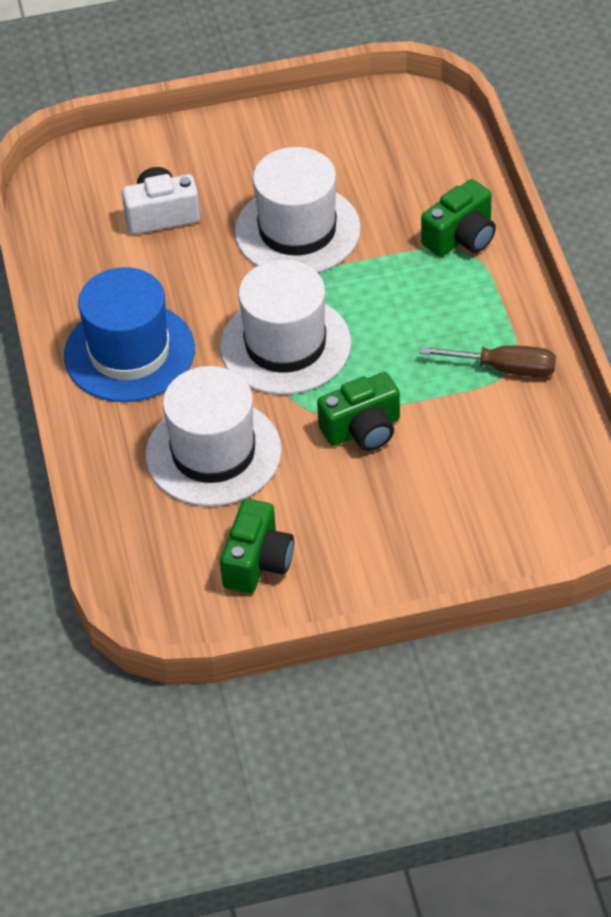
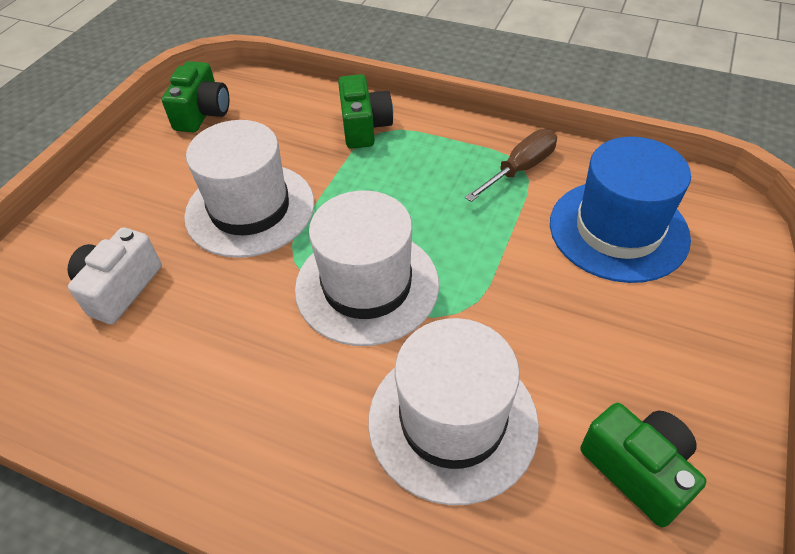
camera: 55 degrees left, 0 degrees up
blue hat [64,267,195,402] -> blue hat moved to [550,137,691,283]
green camera [317,372,400,451] -> green camera moved to [162,61,229,132]

